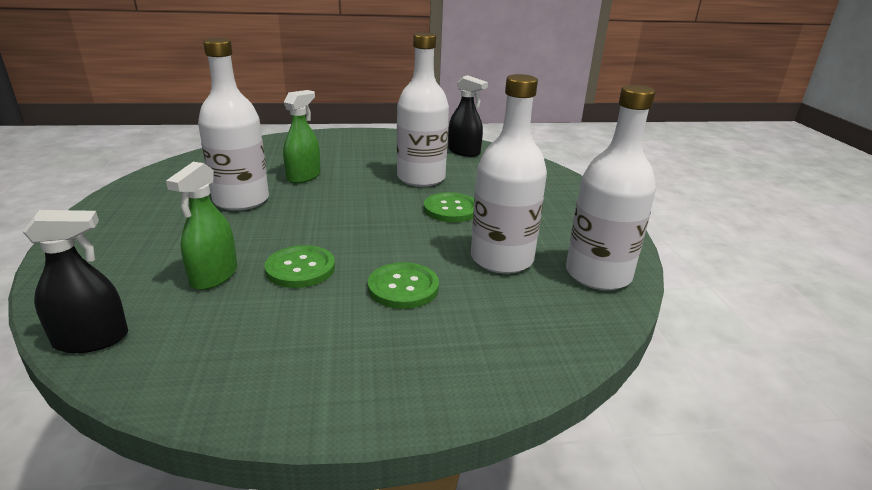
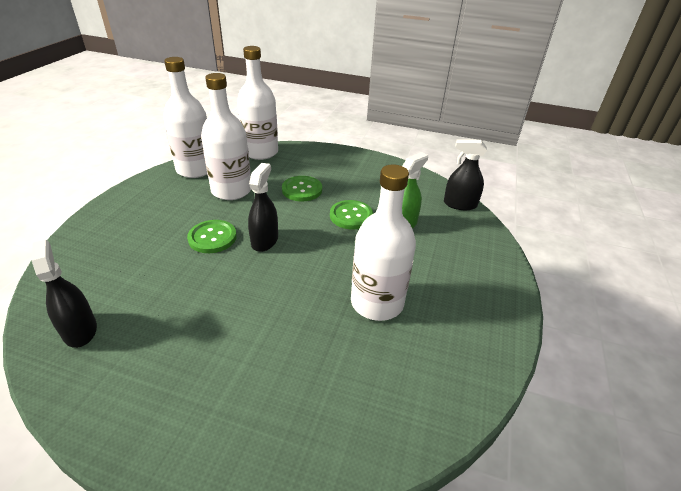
camera: 155 degrees left, 10 degrees up
green spray bottle [283,90,321,184] -> none
white bottle [397,33,449,187] -> white bottle moved to [237,46,278,160]
none -> black spray bottle [248,163,278,252]

